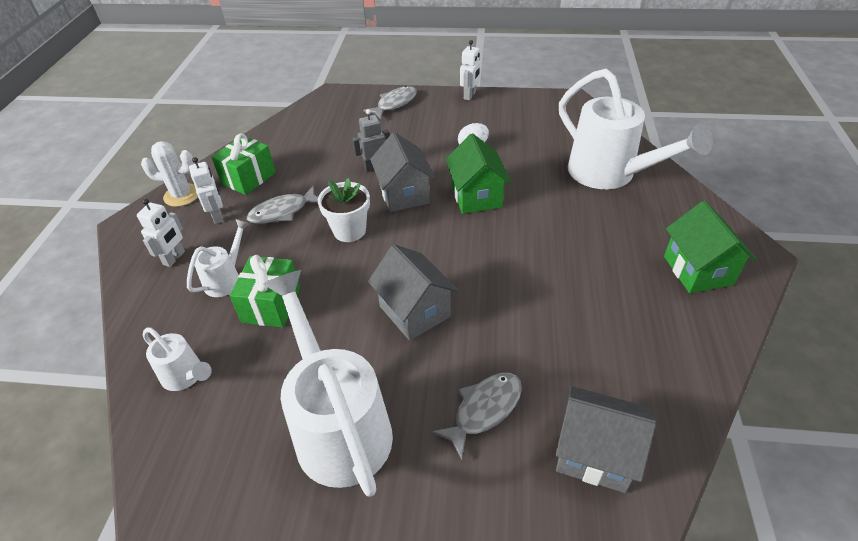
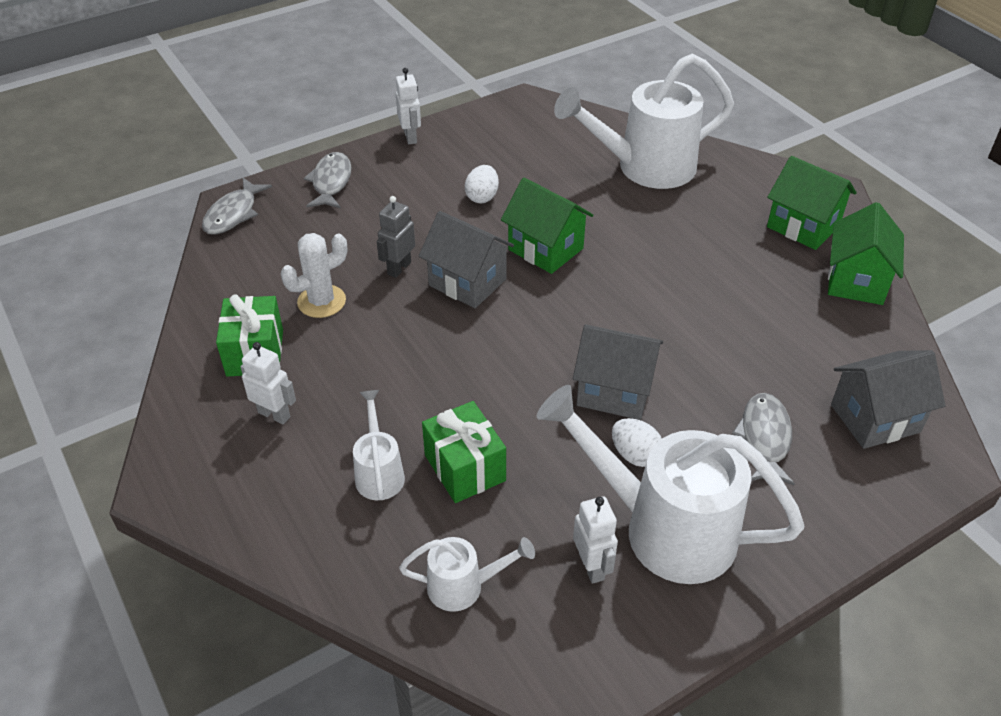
camera: 40 degrees left, 0 degrees up
white robot [137,198,185,267] -> white robot moved to [573,496,618,584]
white cactus [141,141,198,207] -> white cactus moved to [281,233,347,318]
grey fish [247,186,318,224] -> grey fish moved to [202,178,272,235]
white flower pot [318,178,370,242] -> none
white watering can [559,69,713,189] -> white watering can turned 150 degrees clockwise [554,54,734,189]
none -> white egg [612,418,662,467]
none -> green house [828,202,904,305]

